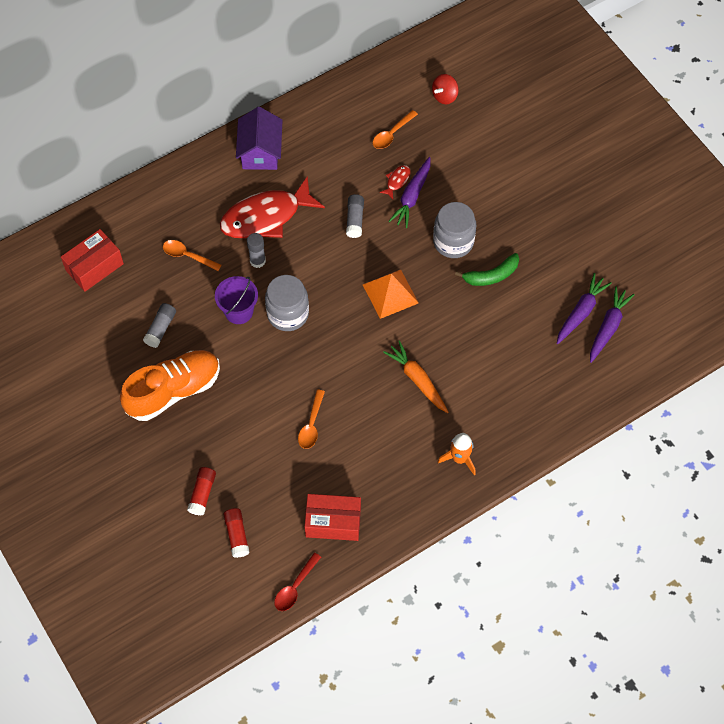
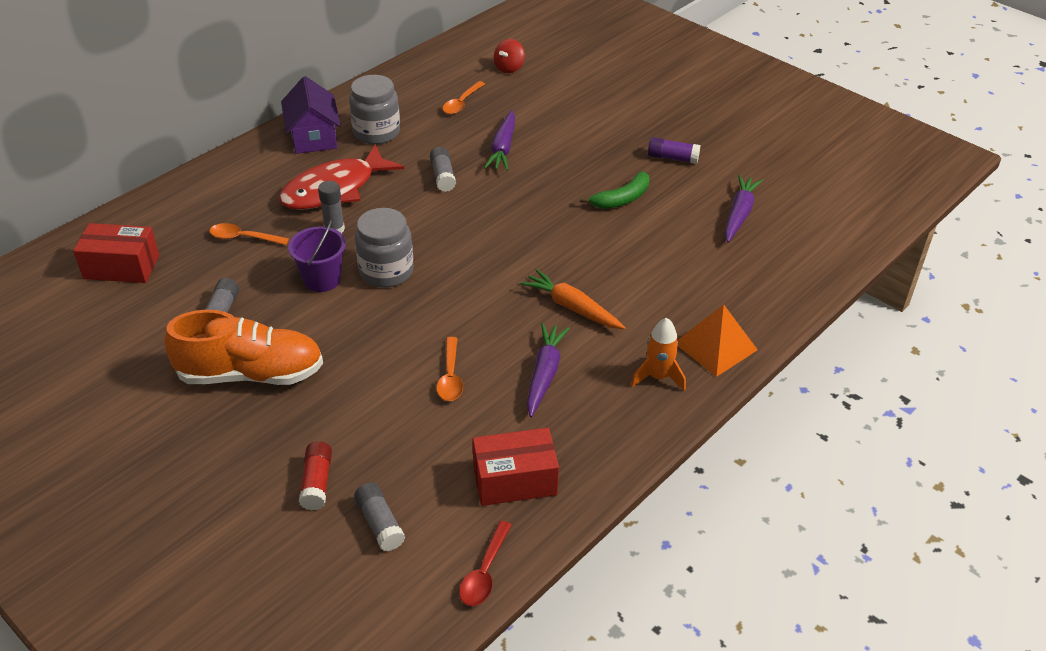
camera: 15 degrees left, 20 degrees down
red box [61,229,124,292] -> red box turned 60 degrees clockwise [73,223,159,283]
orange shoe [120,350,220,421] -> orange shoe turned 45 degrees clockwise [165,310,323,385]
red glue stick [223,508,250,558] -> grey glue stick [354,483,405,551]
orange pyramid [363,269,419,319] -> orange pyramid moved to [677,304,758,377]
red fish [379,165,411,199] -> none
grey jar [433,202,476,258] -> grey jar moved to [349,75,400,145]
purple carrot [590,286,635,363] -> purple carrot moved to [527,323,570,417]
none -> purple glue stick [648,137,701,164]

